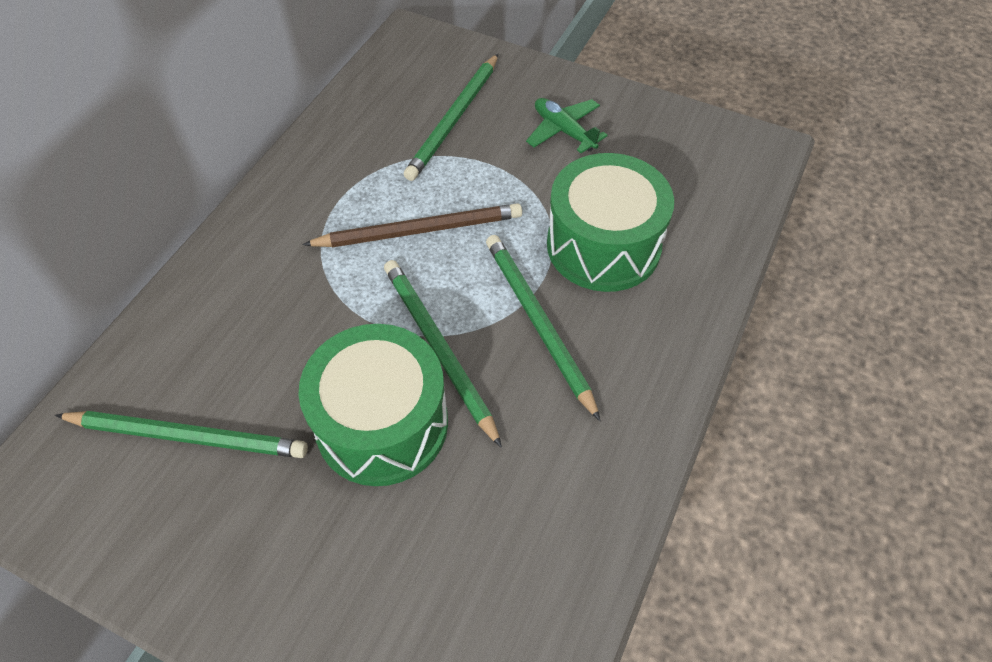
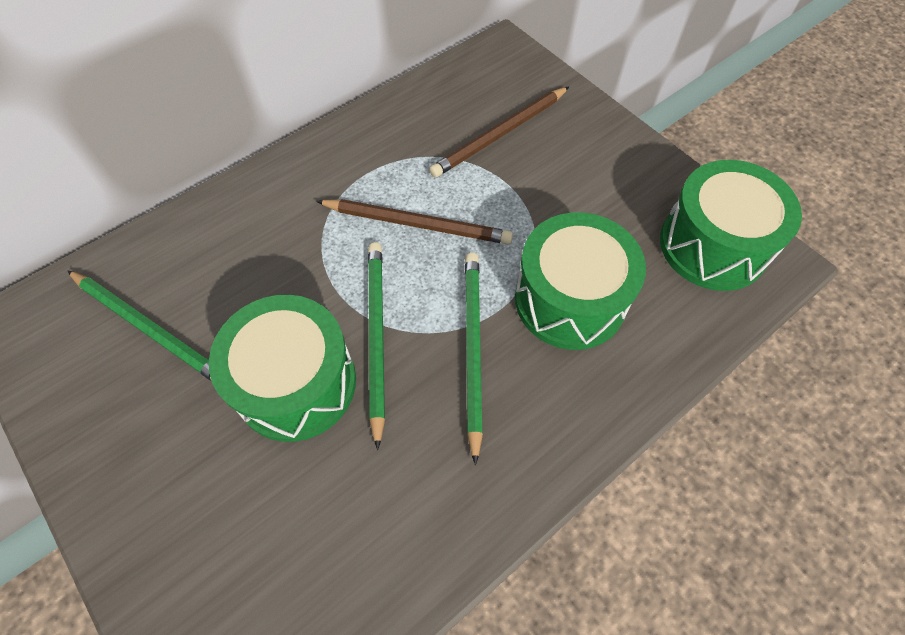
camera: 25 degrees right, 5 degrees up
green pencil [404,54,498,181] -> brown pencil [429,87,569,177]
green plane [526,98,608,153] -> none
none -> green drum [660,160,802,291]

